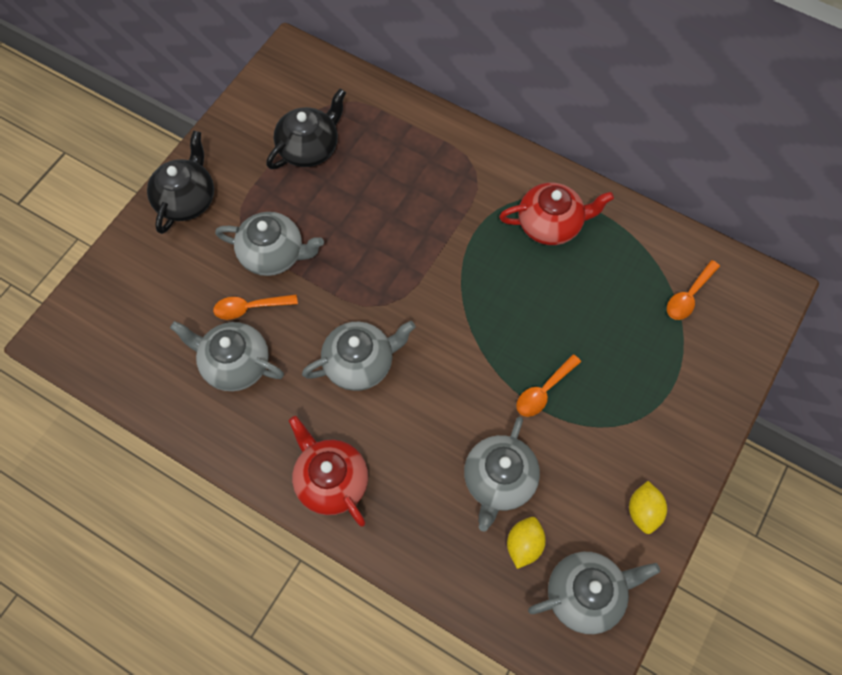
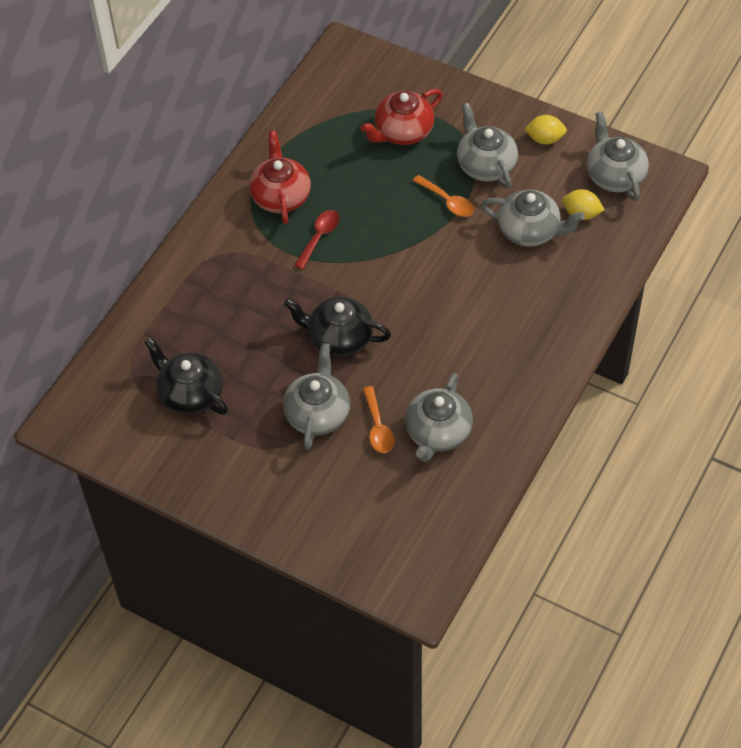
camera: 90 degrees left, 10 degrees down
black teapot [147,131,214,234] -> black teapot moved to [284,297,391,357]
red teapot [289,416,368,526] -> red teapot moved to [361,89,443,145]
grey teapot [302,321,415,391] -> grey teapot moved to [457,103,518,189]
orange spoon [667,260,720,320] -> none
none -> red spoon [294,210,340,269]

